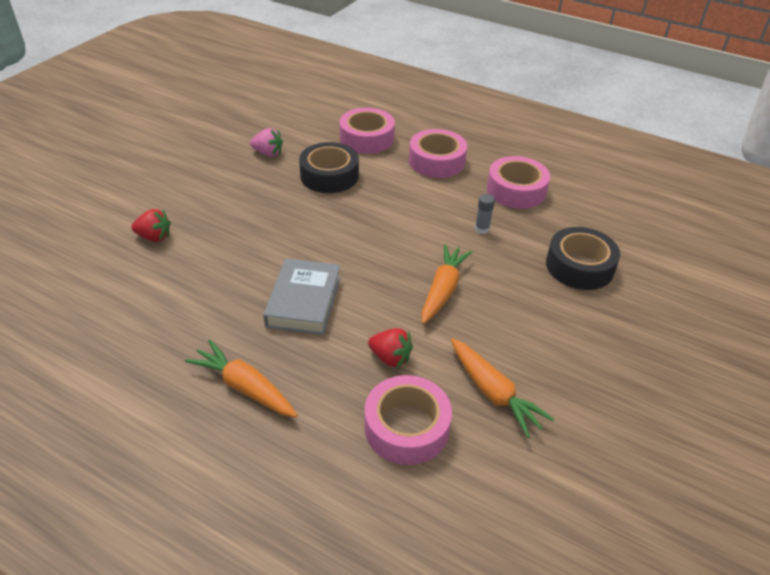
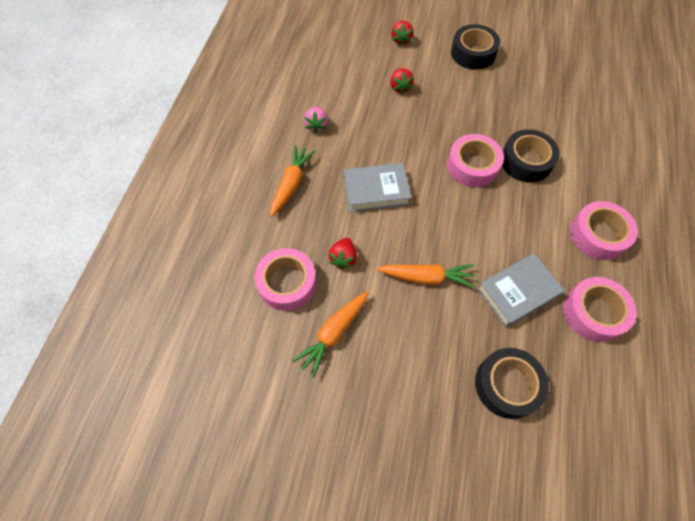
camera: 75 degrees right, 20 degrees up
pink strawberry [250,128,283,157] -> pink strawberry moved to [303,107,328,133]
pink tape [340,108,395,154] -> pink tape moved to [447,134,504,188]
grey glue stick [475,194,495,234] -> grey book [477,253,565,327]
none -> red strawberry [391,21,413,46]
none -> black tape [451,24,500,70]

